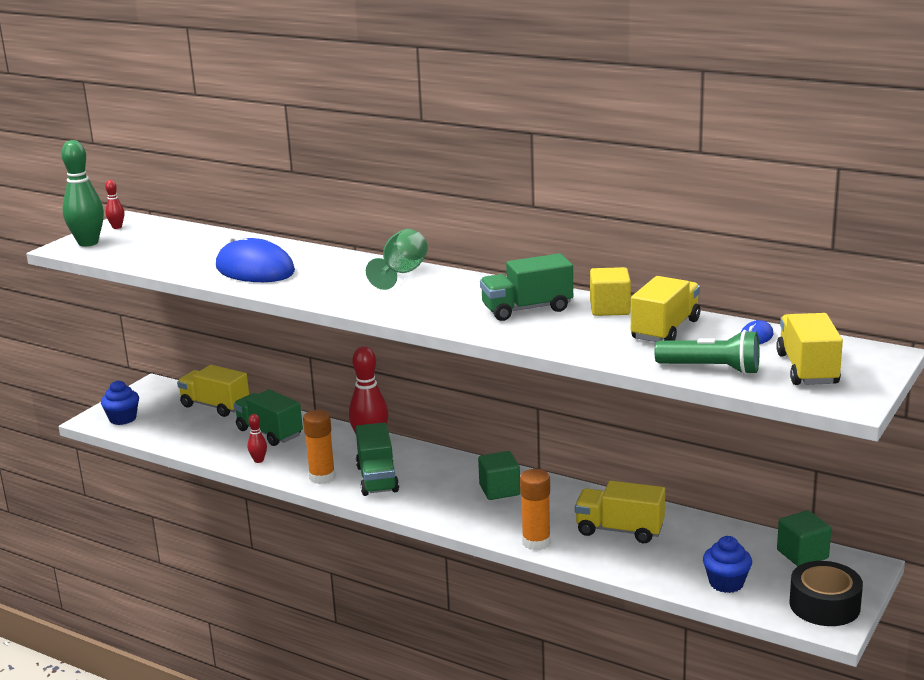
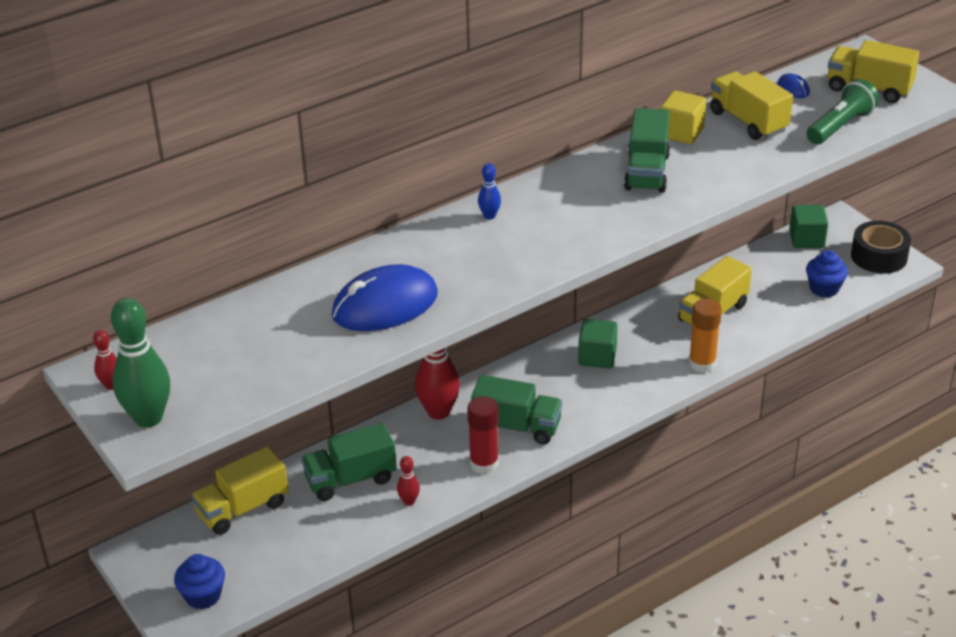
camera: 65 degrees left, 15 degrees up
orange glue stick [303,410,335,484] -> red glue stick [467,396,499,474]
green goblet [366,229,428,290] -> blue bowling pin [478,163,501,220]

